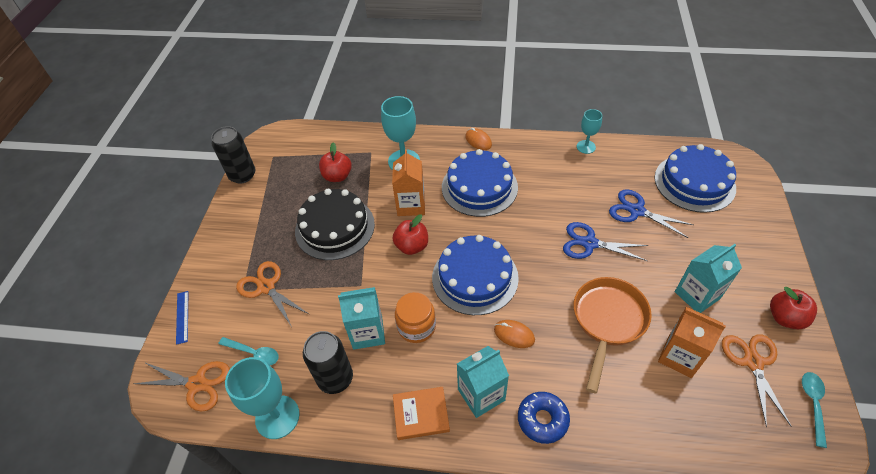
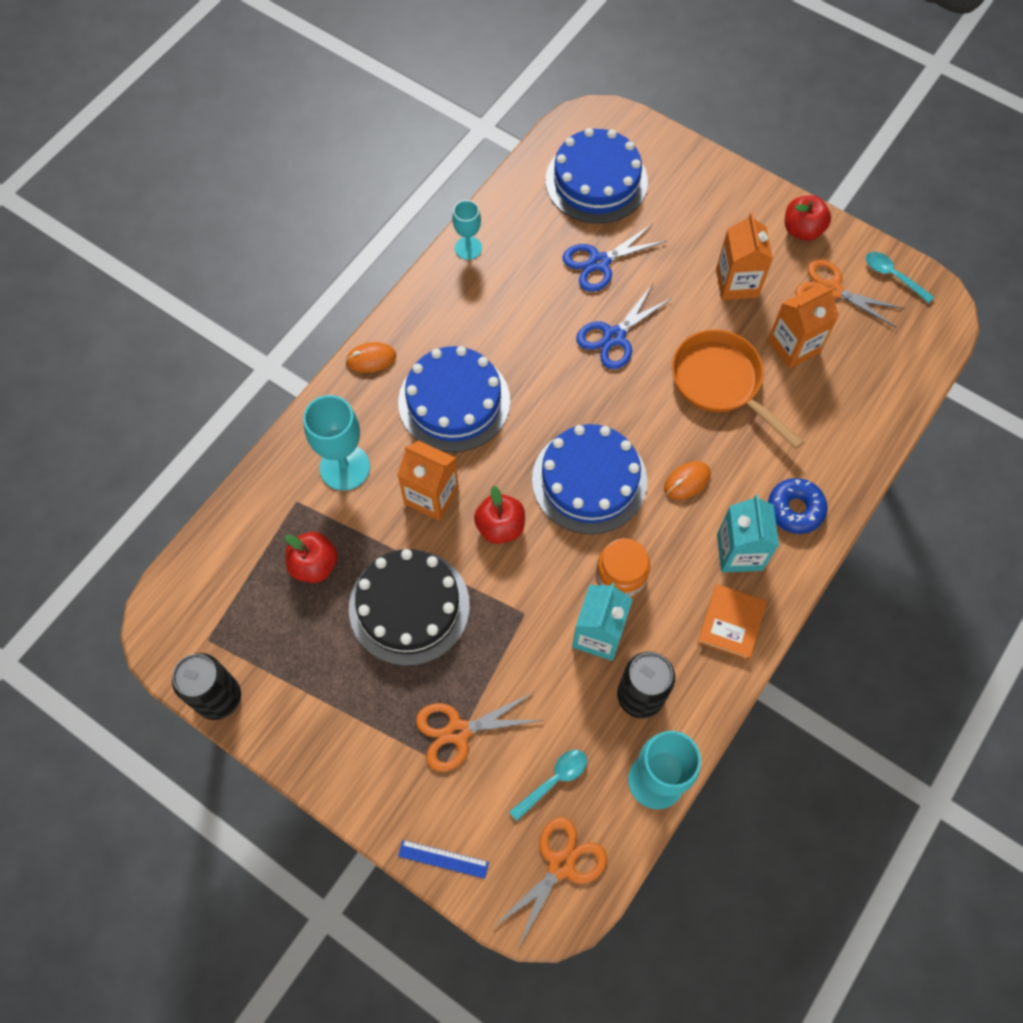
camera: 65 degrees left, 15 degrees up
turquoise carton [675,244,742,313] -> orange carton [716,213,773,300]

